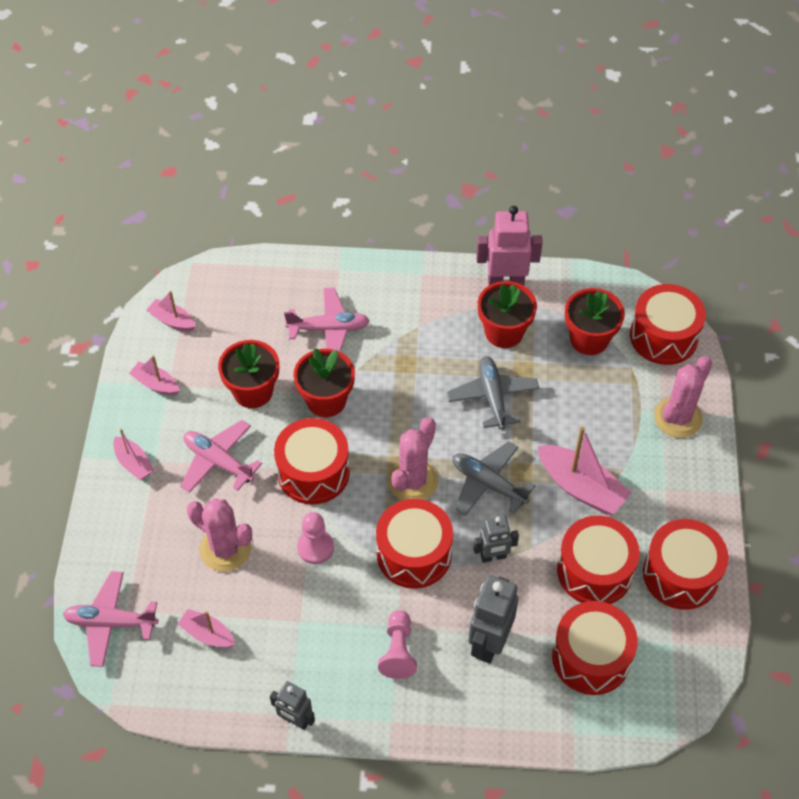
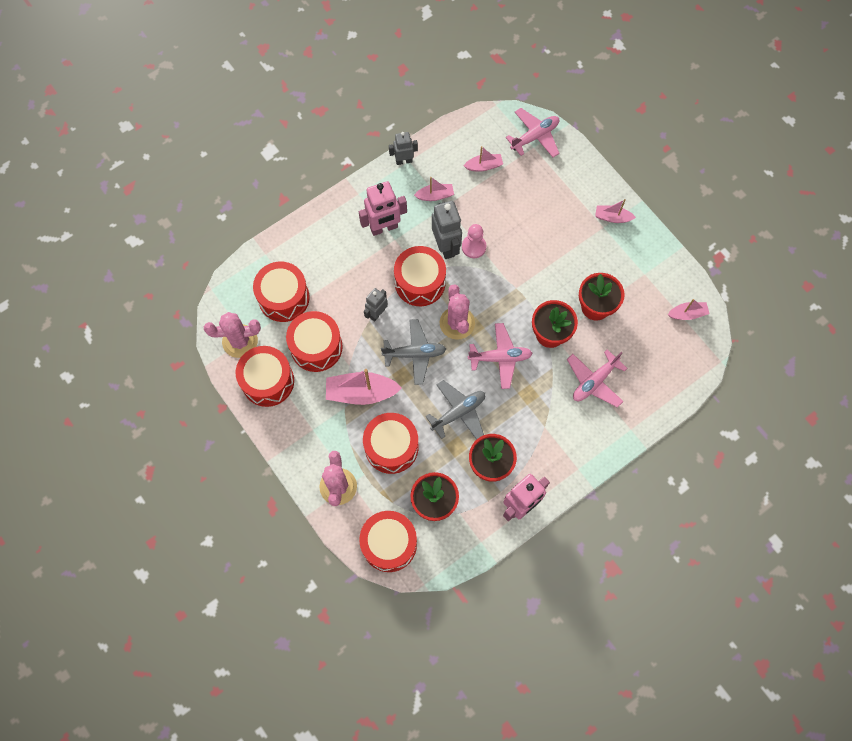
camera: 140 degrees right, 15 degrees up
pink boat [129,355,179,395] -> pink boat moved to [414,177,454,201]
pink plane [180,420,262,493] -> pink plane moved to [468,323,533,389]
pink cactus [187,498,252,572] -> pink cactus moved to [204,312,261,358]
red drum [274,418,350,504] -> red drum moved to [363,413,418,474]
pink pawn [378,610,417,679] -> pink robot [359,181,407,236]
grey plane [447,356,539,430] -> grey plane turned 75 degrees counterclockwise [425,380,485,440]
grey robot [468,575,518,663] -> grey robot moved to [432,201,462,259]

